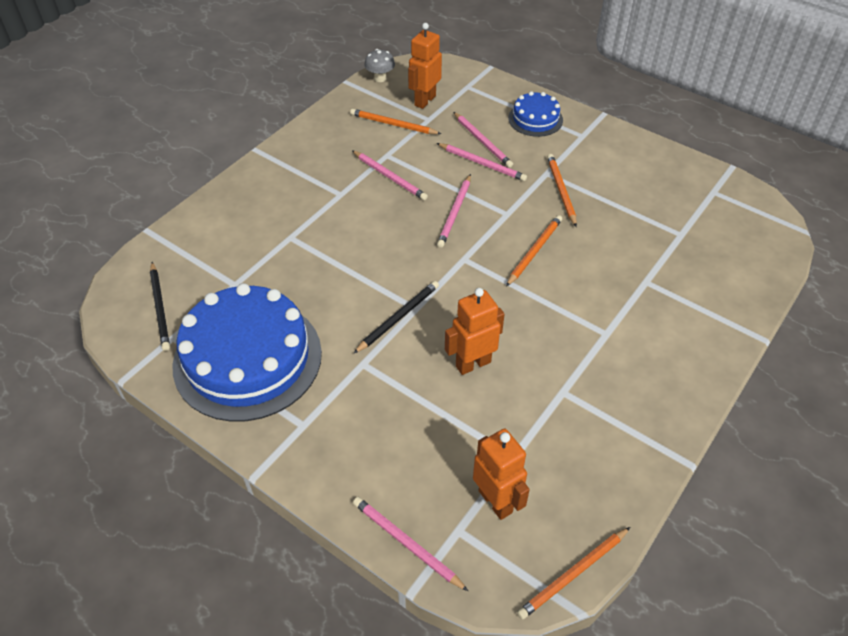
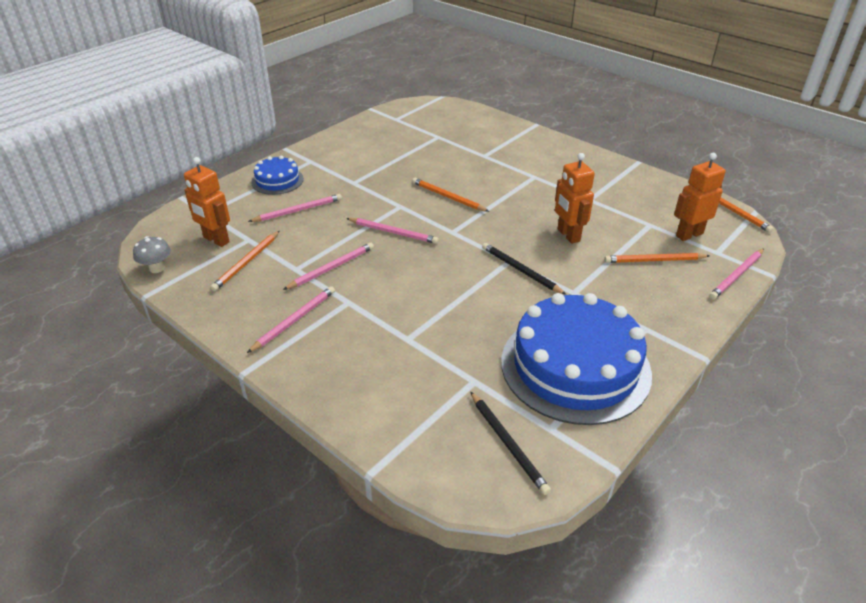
camera: 85 degrees left, 10 degrees down
black pencil [150,262,170,351] -> black pencil turned 75 degrees clockwise [470,391,551,495]
pink pencil [437,143,527,181] -> pink pencil moved to [247,286,335,353]
orange pencil [547,154,577,227] -> orange pencil moved to [604,253,710,263]

